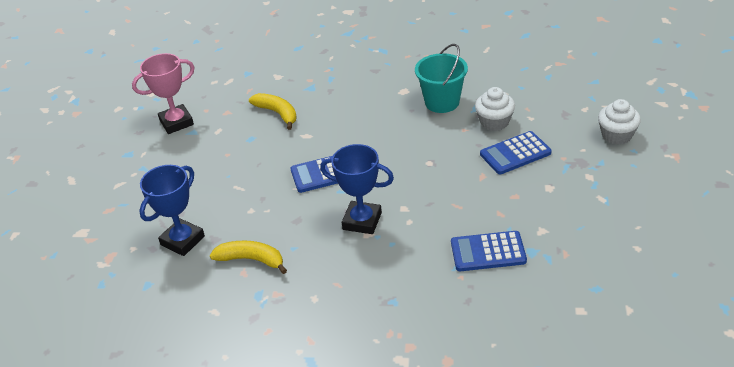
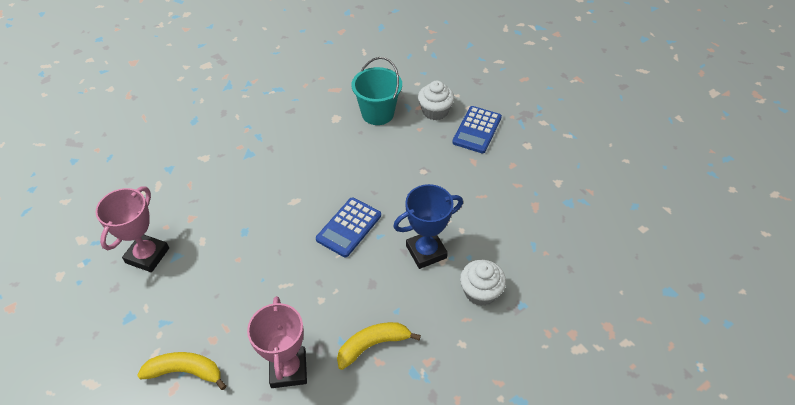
camera: 45 degrees left, 10 degrees up
blue trophy [139,165,205,256] -> pink trophy [247,296,307,388]
yellow banana [249,93,297,130] -> yellow banana moved to [137,352,226,390]
blue calculator [451,231,527,271] -> none
white cupcake [598,99,641,145] -> white cupcake moved to [460,260,506,306]

